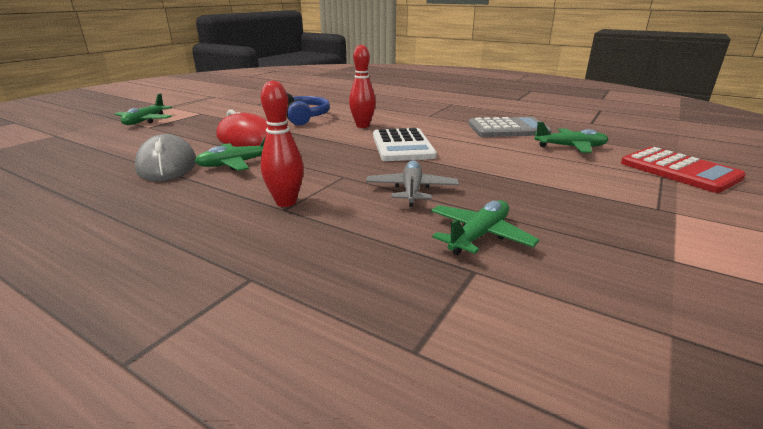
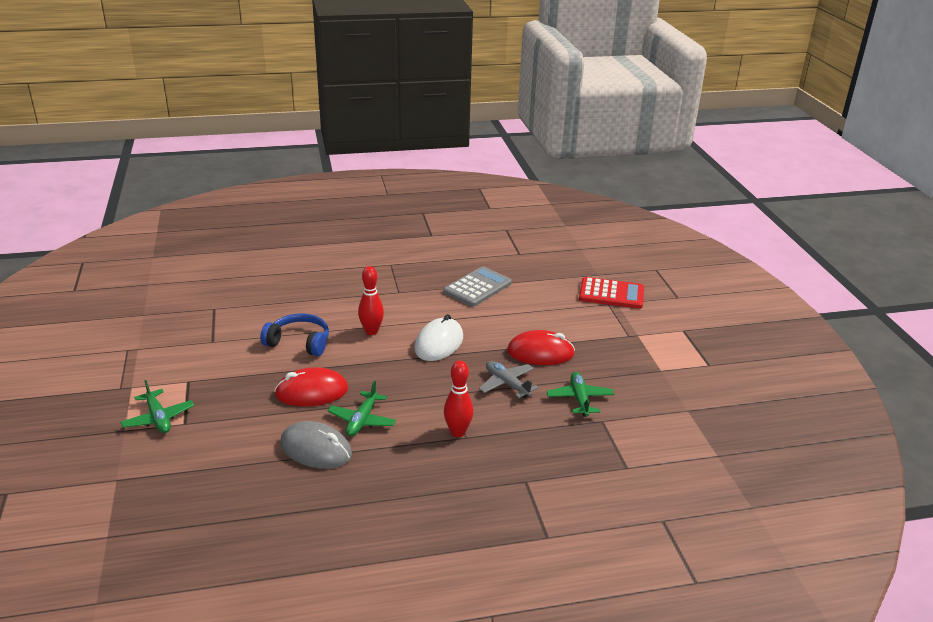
camera: 45 degrees left, 5 degrees up
white calculator [373,128,437,161] -> white mouse [414,314,463,361]
green plane [534,122,609,153] -> none
none -> red mouse [507,330,575,365]

